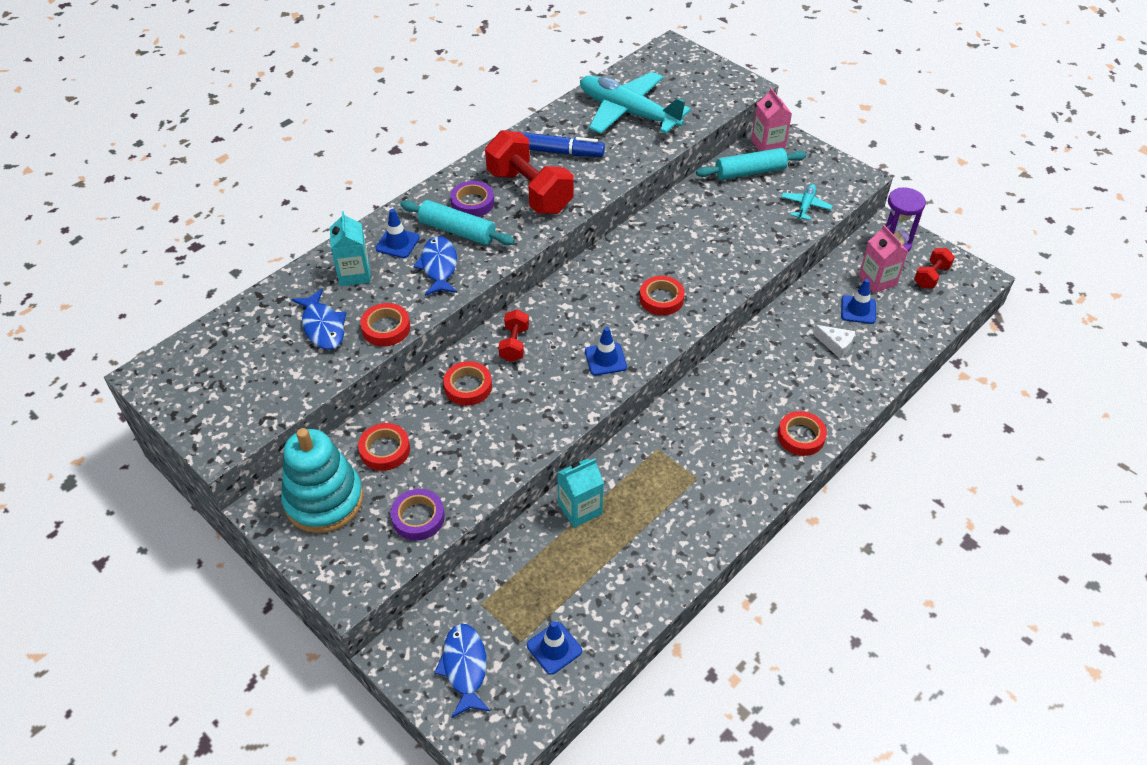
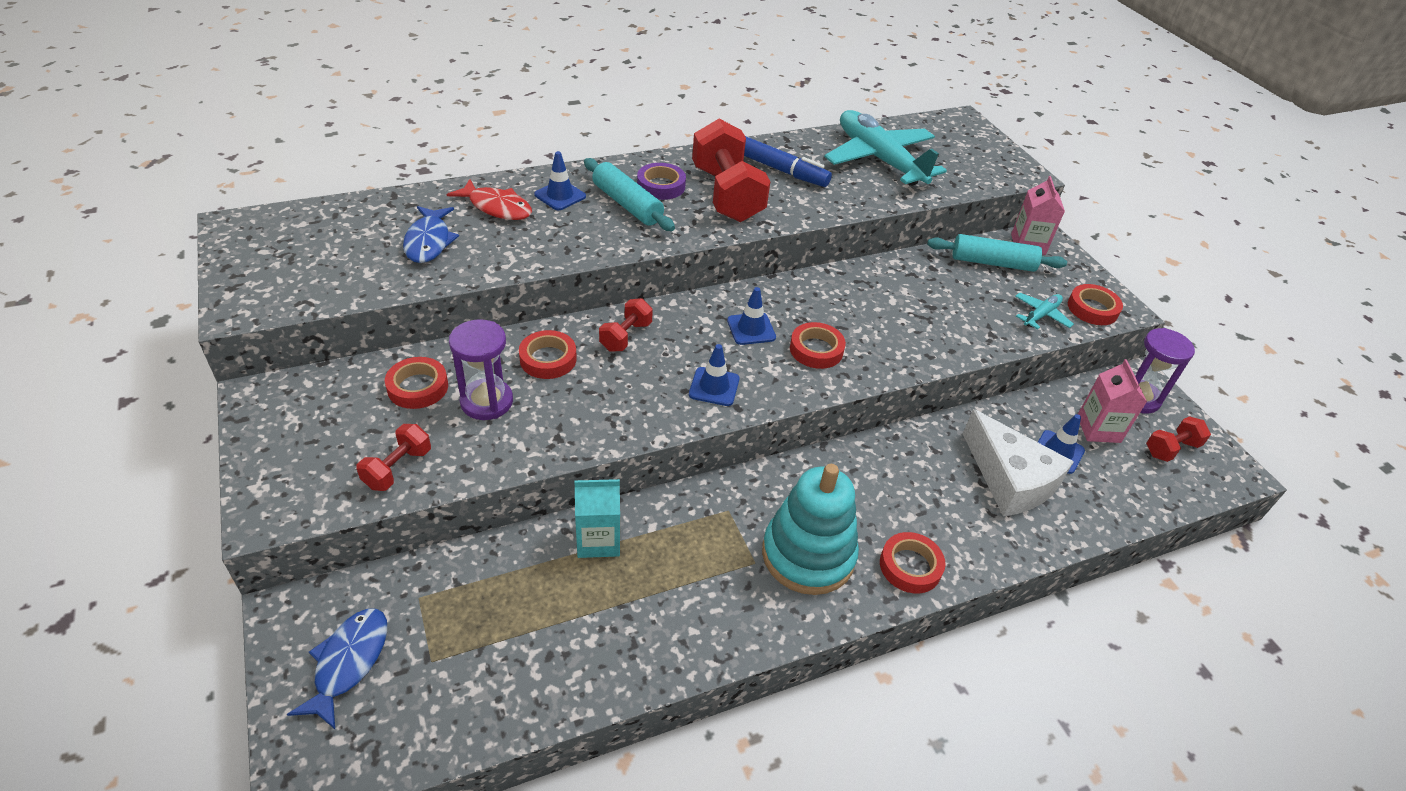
camera: 20 degrees right, 5 degrees down
turquoise stacking toy [281,428,363,533] -> turquoise stacking toy moved to [762,464,859,595]
turquoise carton [330,211,371,286] -> red fish [447,179,532,220]
red tape [360,303,410,346] -> red tape moved to [1068,284,1123,325]
purple tape [391,489,445,541] -> red dumbbell [356,424,431,491]
blue fish [413,236,458,296] -> none
blue traffic cone [527,621,582,675] -> blue traffic cone moved to [727,287,776,345]
white cheese [813,325,855,359] -> white cheese [963,409,1074,516], size x2.12
none -> purple hourglass [449,319,513,420]

